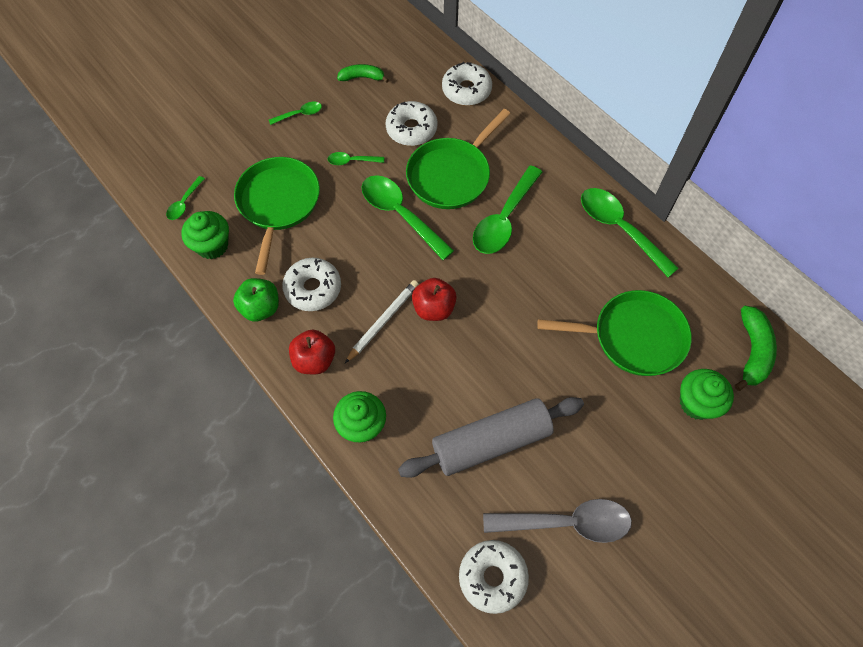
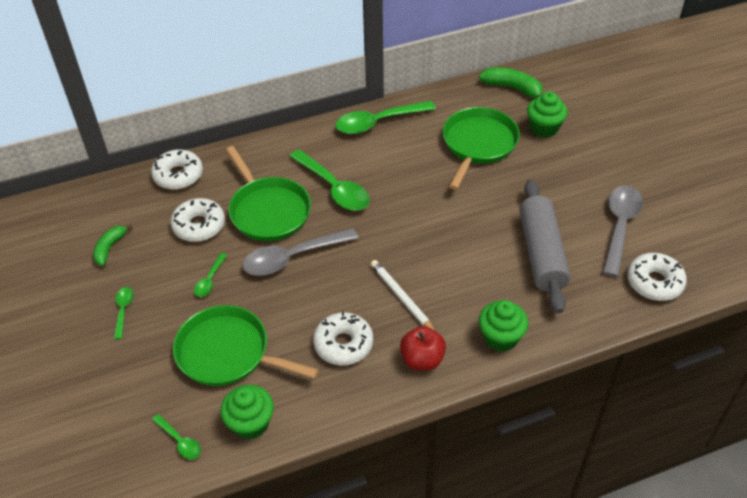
camera: 70 degrees left, 15 degrees down
green apple [233,278,279,322] -> none
green spoon [362,175,454,260] -> grey spoon [242,228,358,276]
red apple [412,278,457,321] -> none

